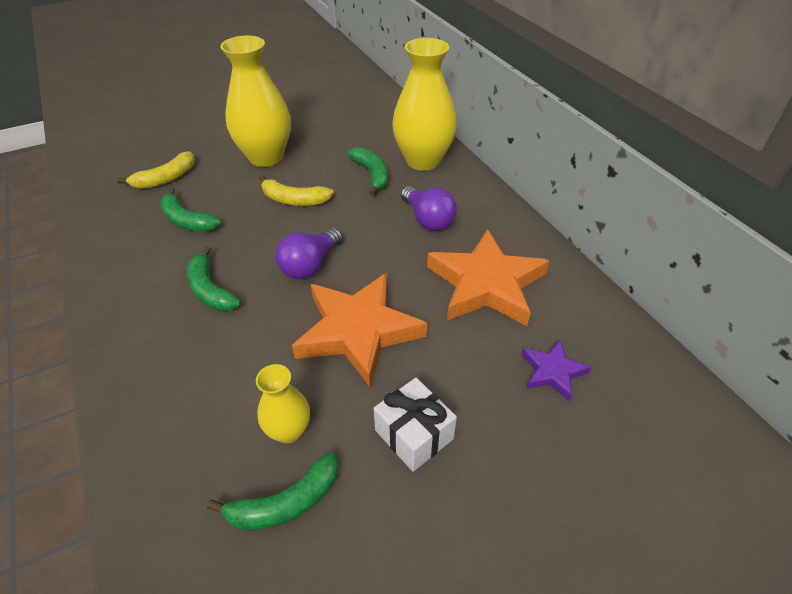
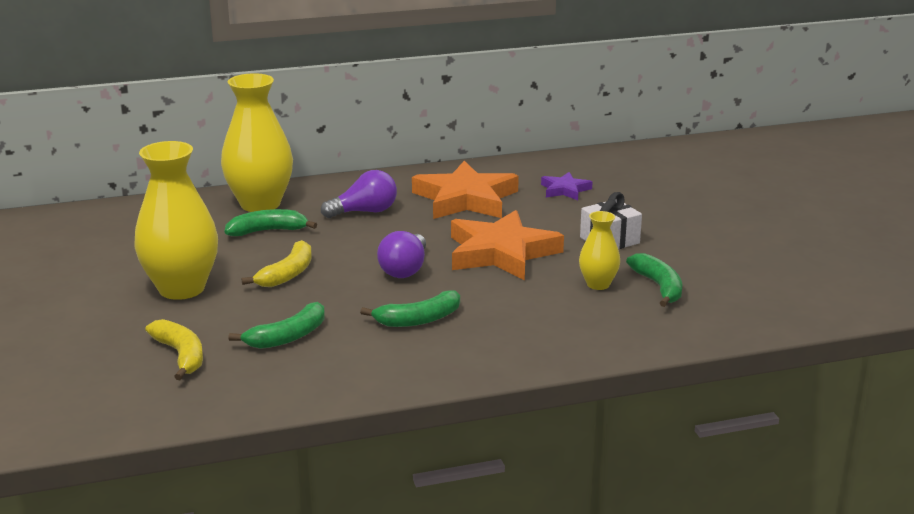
camera: 80 degrees left, 20 degrees down
purple light bulb [275,228,343,279] -> purple light bulb turned 60 degrees clockwise [377,231,426,278]

